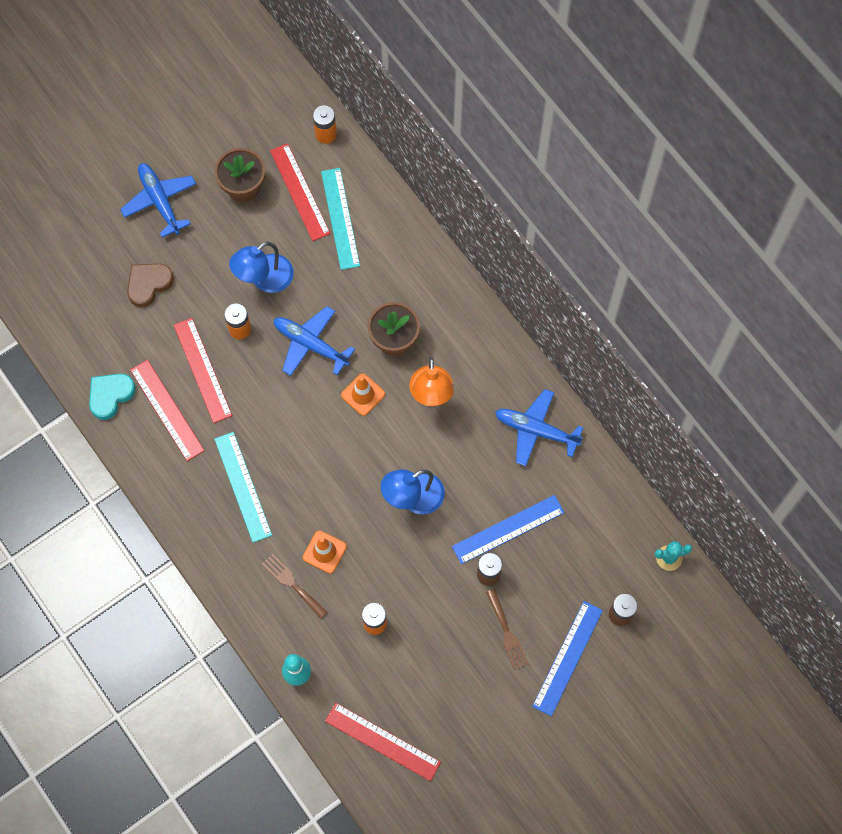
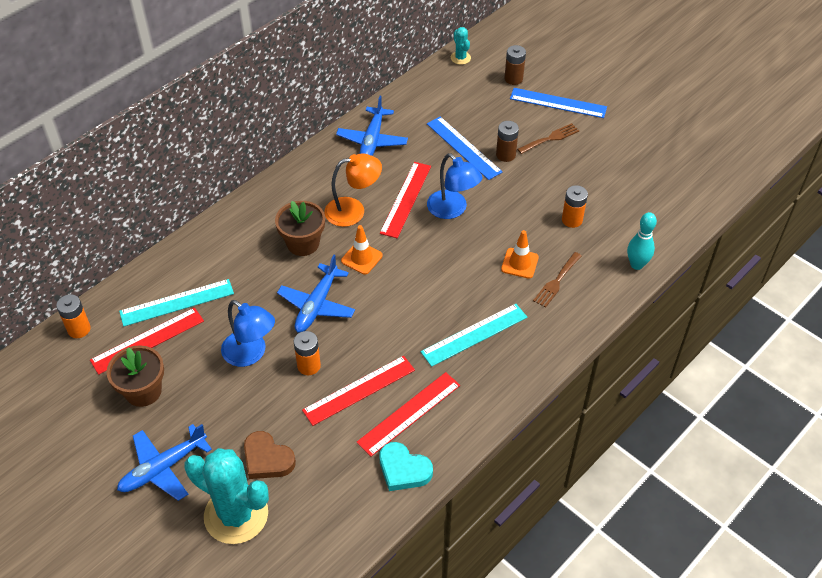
camera: 100 degrees left, 20 degrees down
red ruler [325,703,441,781] -> red ruler moved to [380,162,431,238]
none -> turquoise cactus [184,448,269,544]

